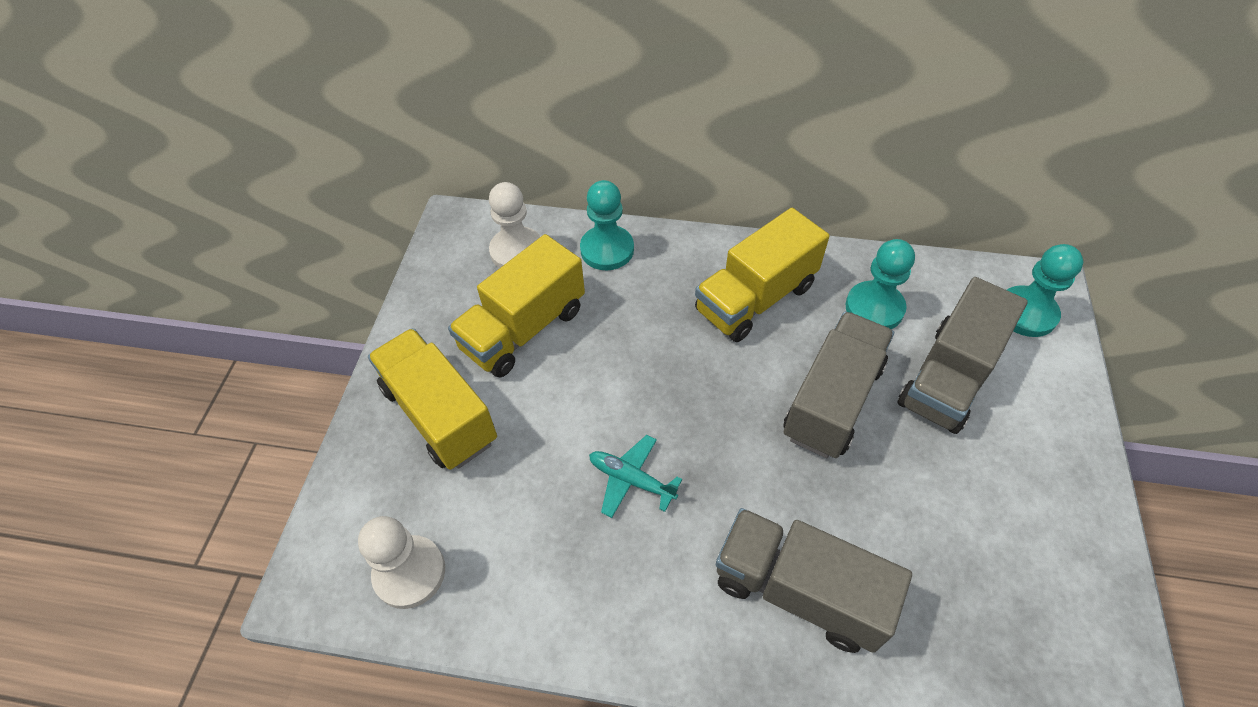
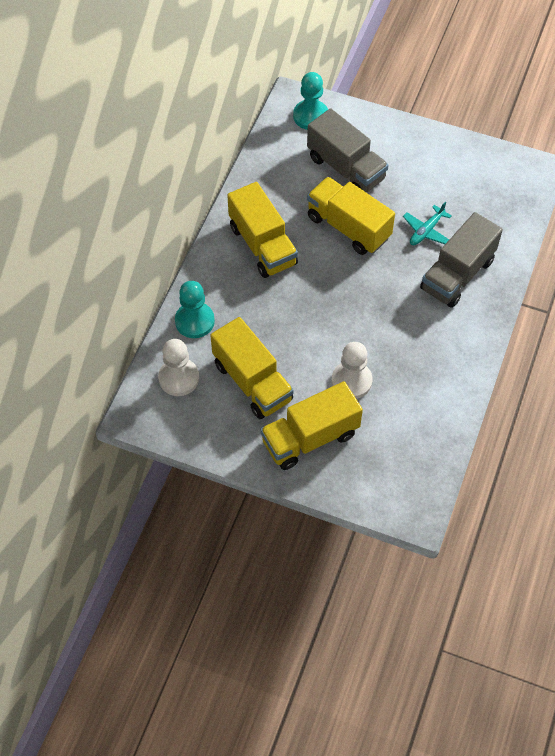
camera: 80 degrees left, 5 degrees up
white pawn [358,516,445,609] -> white pawn moved to [332,342,372,399]
turquoise plane [589,435,682,518] -> turquoise plane moved to [403,202,452,245]
grey truck [783,311,894,458] -> yellow truck [307,177,395,255]
turquoise pawn [846,239,915,329] -> none

